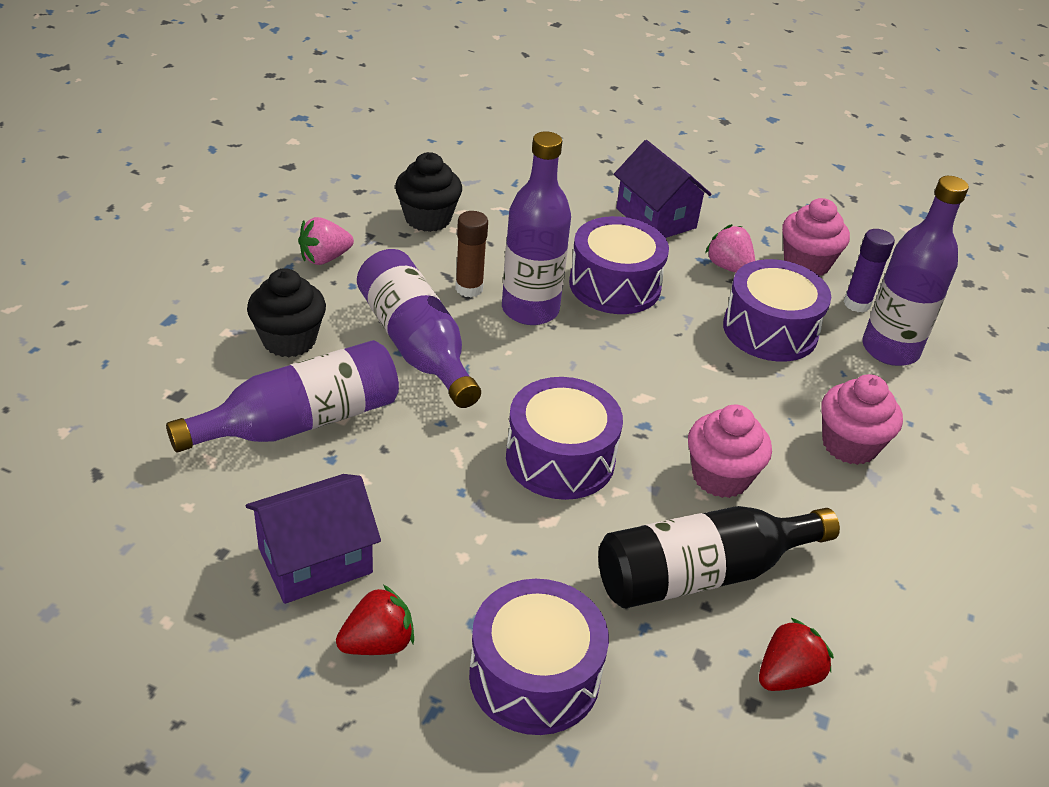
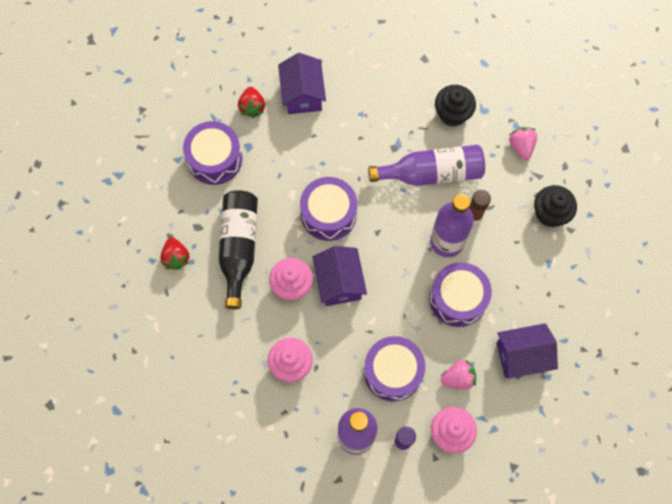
camera: 115 degrees right, 30 degrees up
purple bottle [166,340,399,453] -> none
none -> purple house [312,246,367,306]

